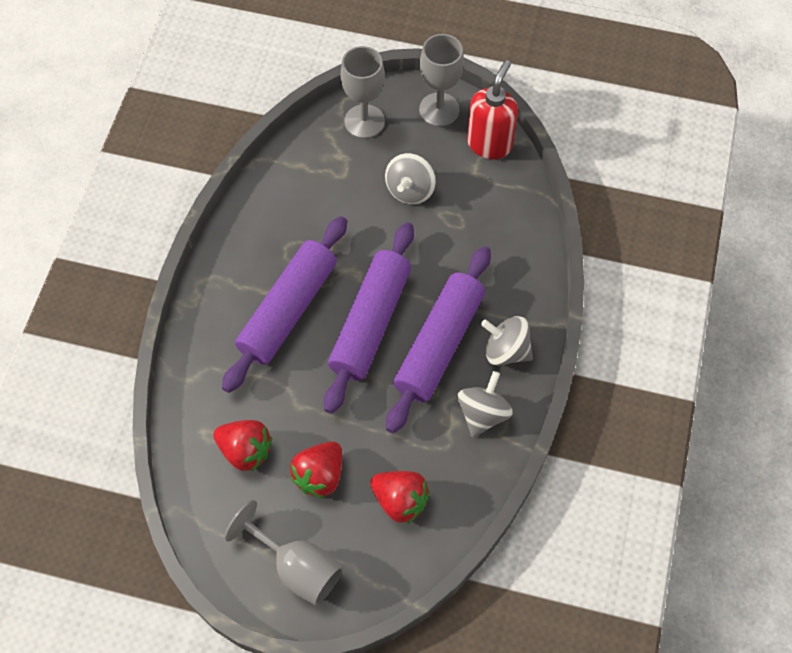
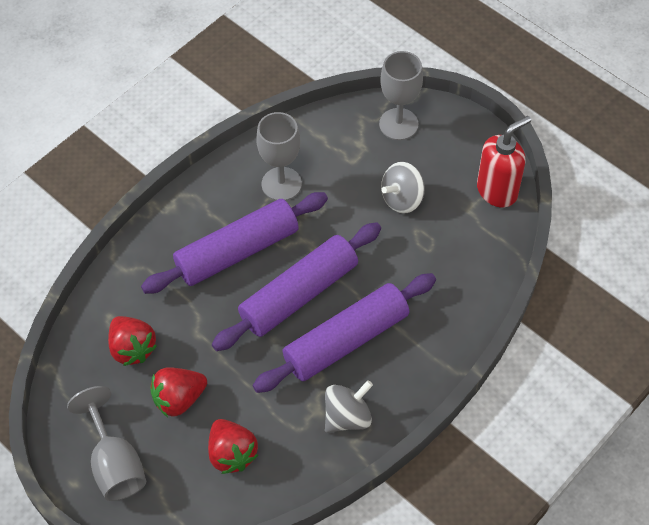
camera: 30 degrees right, 5 degrees down
grey goblet [419,34,464,126] -> grey goblet moved to [256,112,302,201]
grey spinning top [481,316,533,366] -> none

